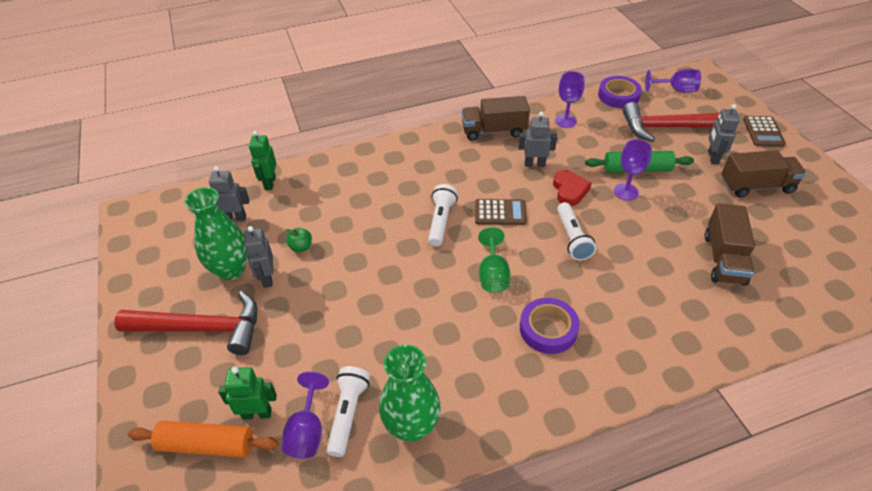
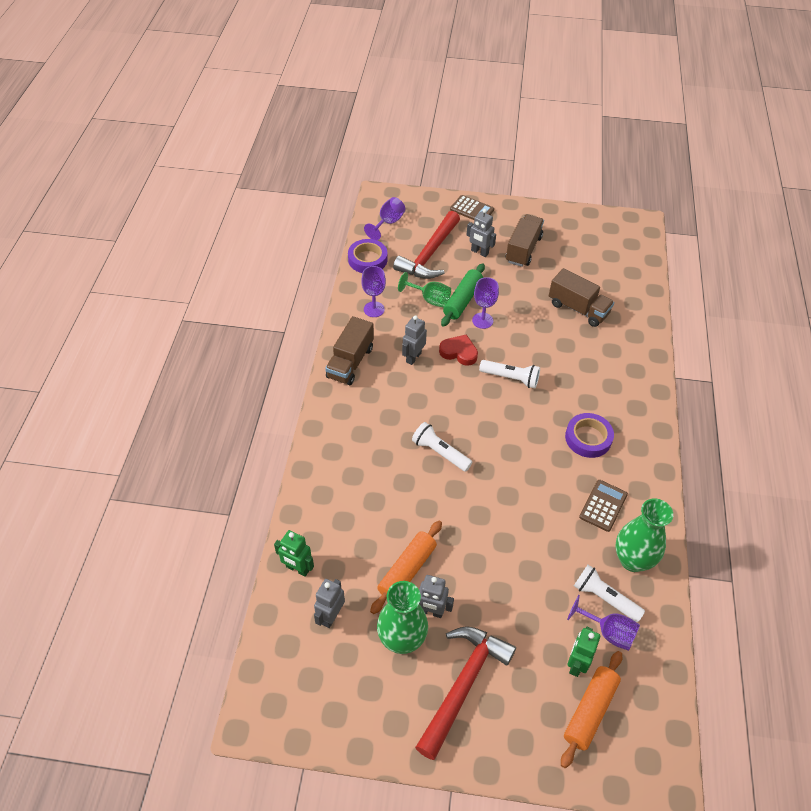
camera: 65 degrees left, 5 degrees up
green apple [285,228,312,252] -> orange rolling pin [370,521,442,614]
brown calculator [475,199,527,225] -> brown calculator moved to [579,480,628,532]
green goblet [478,227,510,293] -> green goblet moved to [398,272,451,308]

